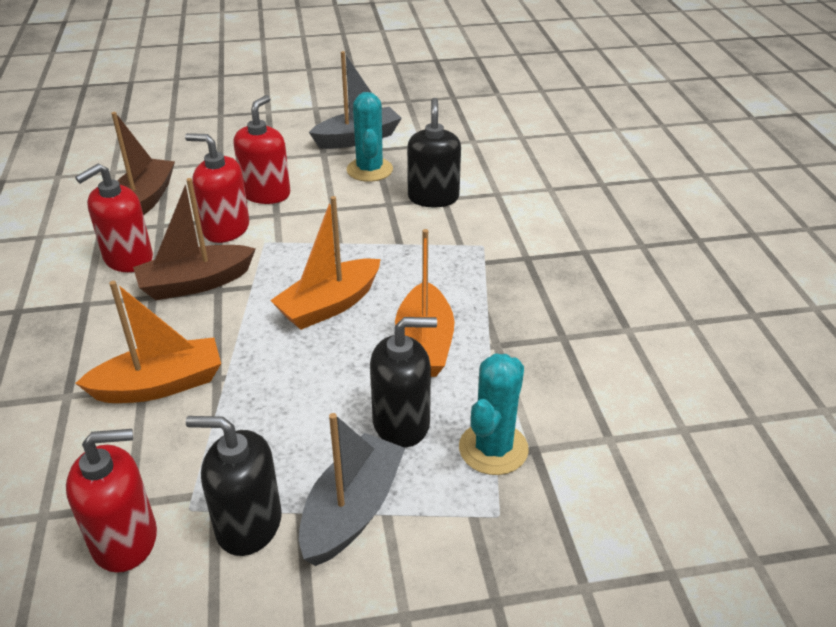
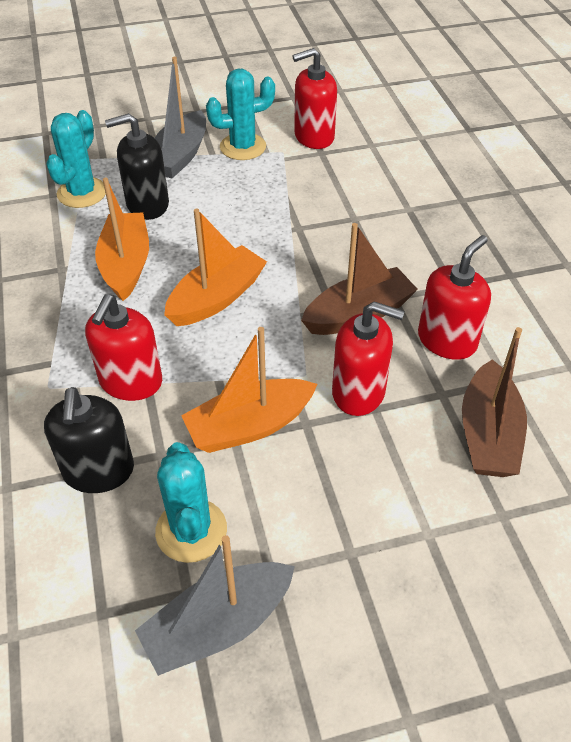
camera: 175 degrees right, 10 degrees up
orange boat [75,281,221,403] -> orange boat moved to [181,327,317,453]
black soap dispenser [186,416,282,556] -> turquoise cactus [206,68,275,160]
red soap dispenser [233,95,290,204] -> red soap dispenser moved to [85,294,162,401]

